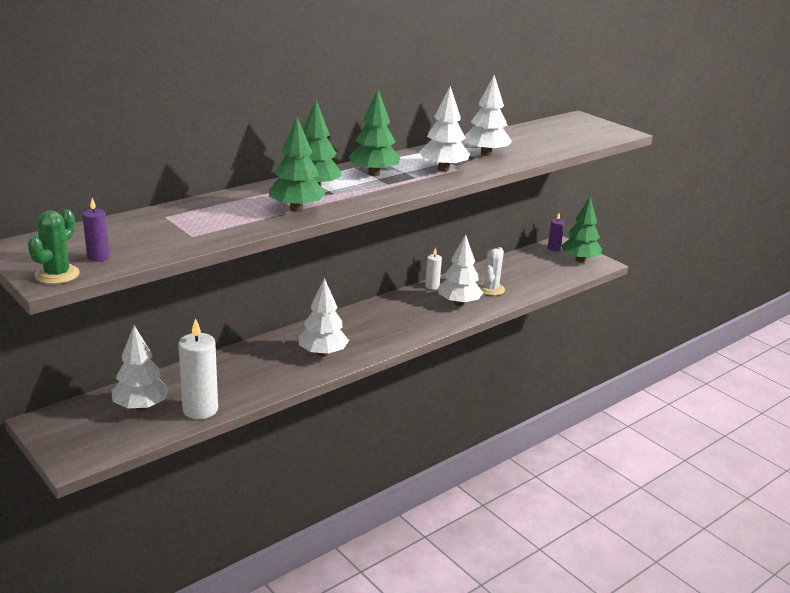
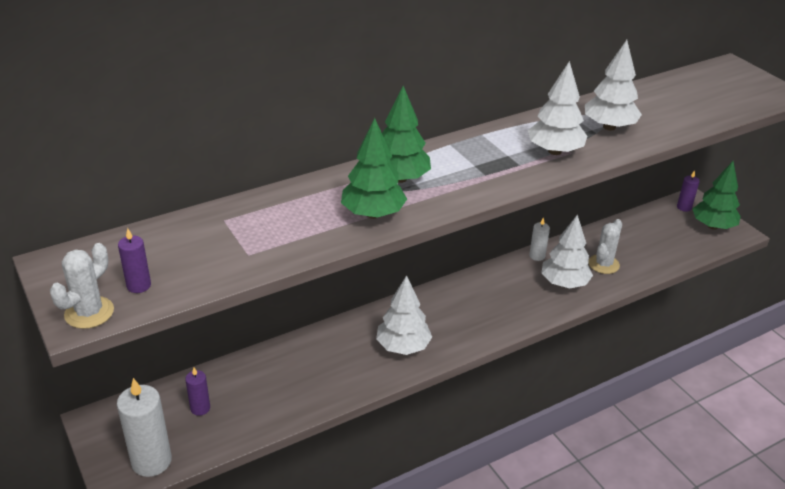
camera: 10 degrees right, 10 degrees up
green cactus [28,209,80,284] -> white cactus [50,243,114,329]
white tree [111,325,170,411] -> purple candle [185,367,210,416]
white candle [178,318,218,419] -> white candle moved to [117,378,172,477]
green tree [349,89,400,176] -> none

